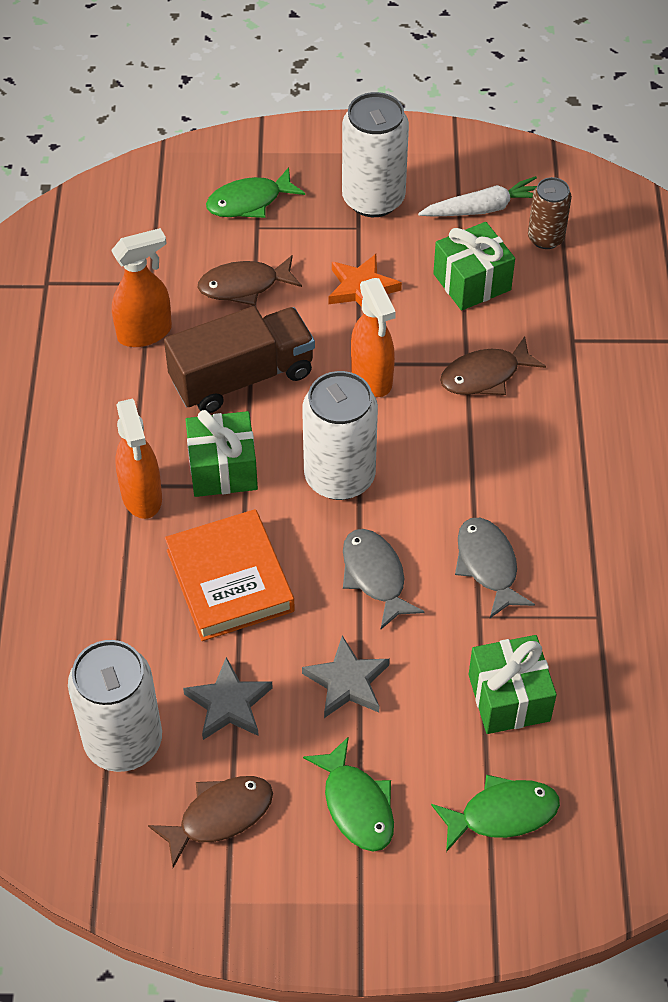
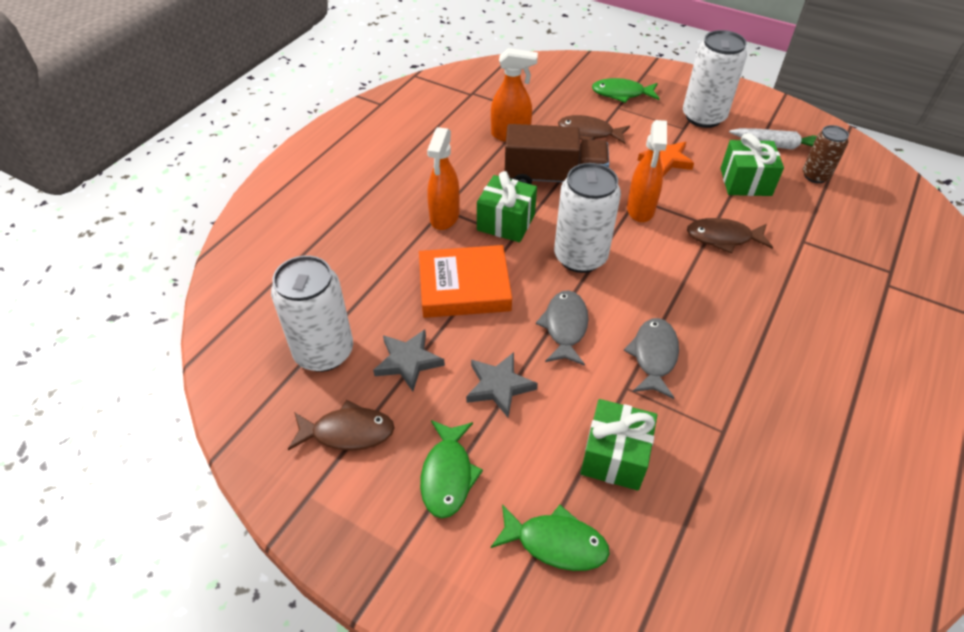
camera: 30 degrees right, 5 degrees down
orange book [165,509,295,641] -> orange book turned 75 degrees clockwise [419,245,512,318]

